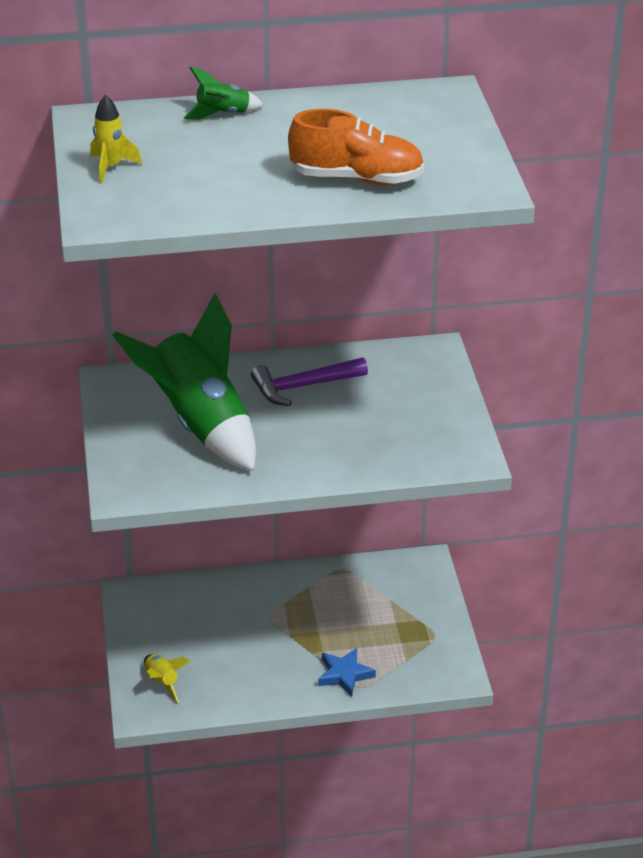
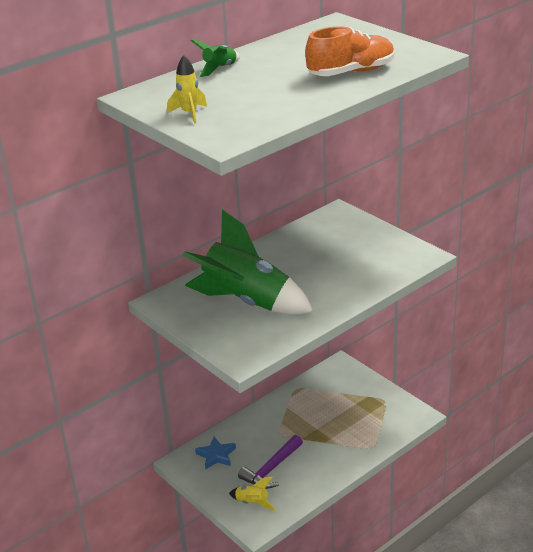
camera: 30 degrees left, 5 degrees down
purple hammer [251,357,368,406] -> purple hammer moved to [238,435,303,489]
blue star [318,648,376,697] -> blue star moved to [195,437,236,470]

